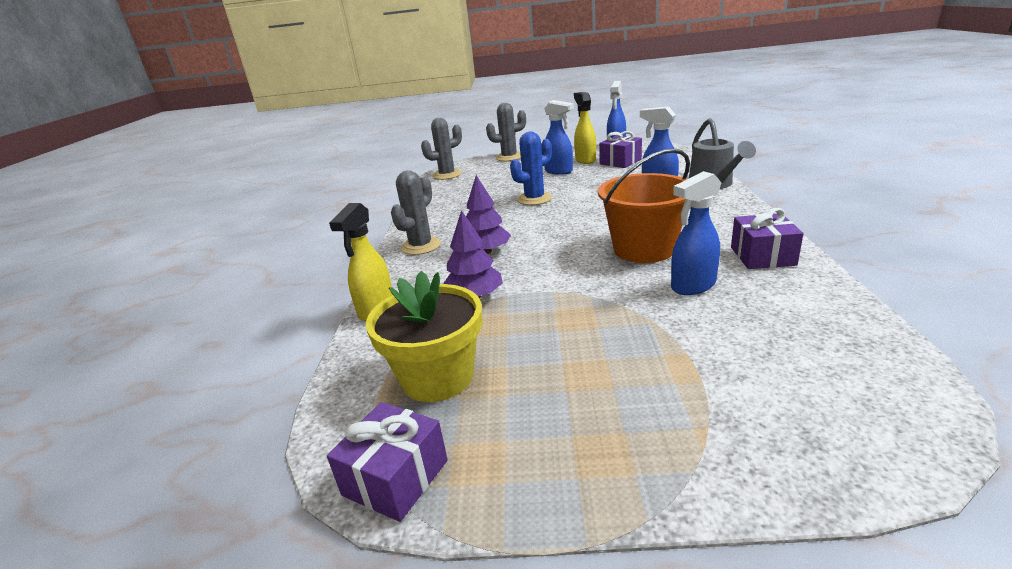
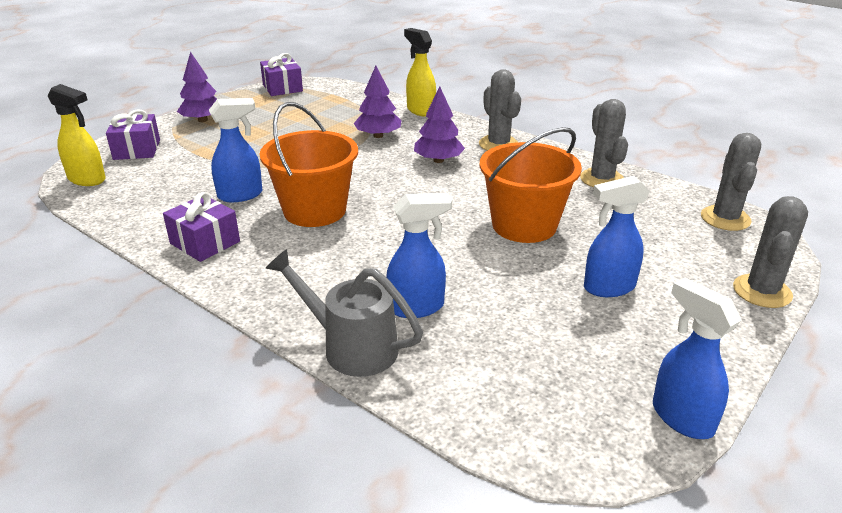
camera: 125 degrees right, 5 degrees up
yellow flower pot [366,271,482,402] -> none
blue cactus [510,132,552,205] -> orange bucket [479,127,582,243]
yellow spray bottle [574,92,596,164] -> yellow spray bottle moved to [48,84,106,186]
purple gift [599,131,642,168] -> purple gift moved to [106,109,160,160]
blue spray bottle [671,171,721,295] -> blue spray bottle turned 60 degrees clockwise [209,98,262,202]
none -> purple tree [177,52,217,122]
none -> grey cactus [580,99,628,187]

